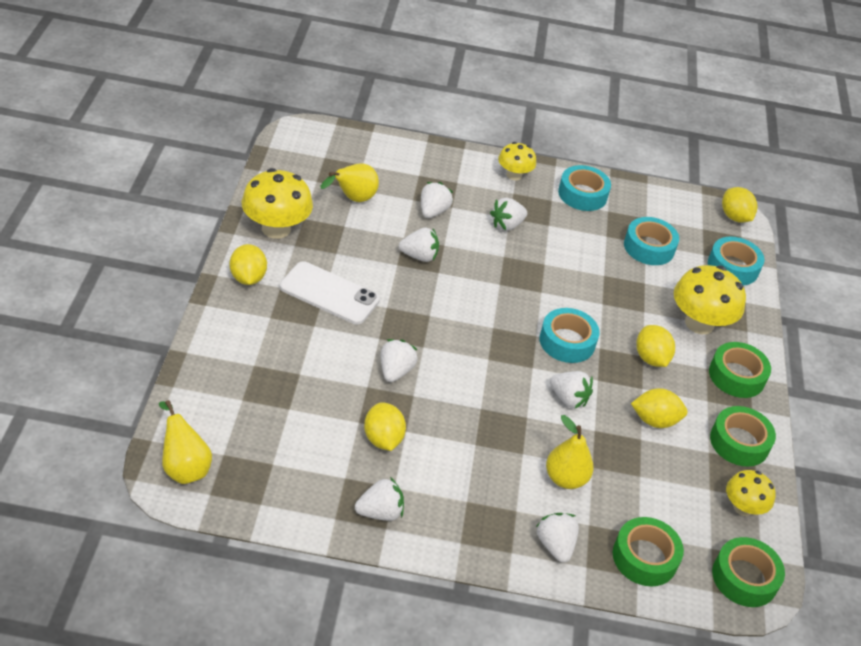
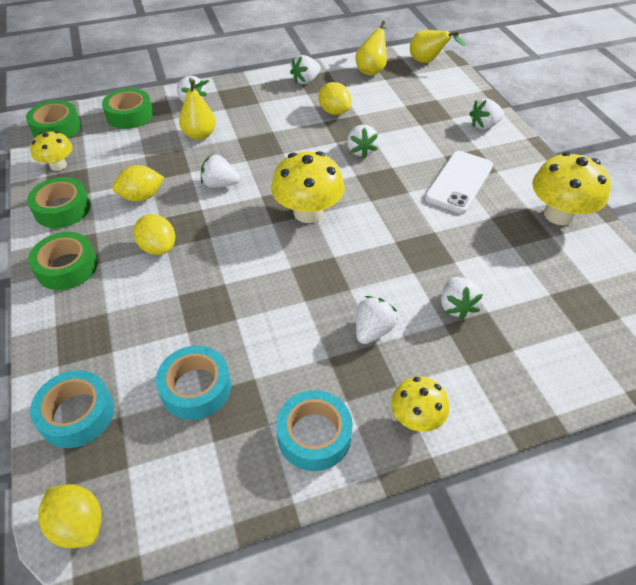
camera: 160 degrees right, 5 degrees up
yellow lemon [230,244,267,285] -> none
white phone [280,261,380,325] -> white phone turned 60 degrees counterclockwise [425,151,493,213]
yellow pear [320,163,379,202] -> yellow pear moved to [355,21,387,76]
white strawberry [399,228,439,262] -> white strawberry moved to [469,98,504,130]
turquoise tape [539,308,600,363] -> none
yellow mushroom [674,265,746,334] -> yellow mushroom moved to [271,151,345,223]

